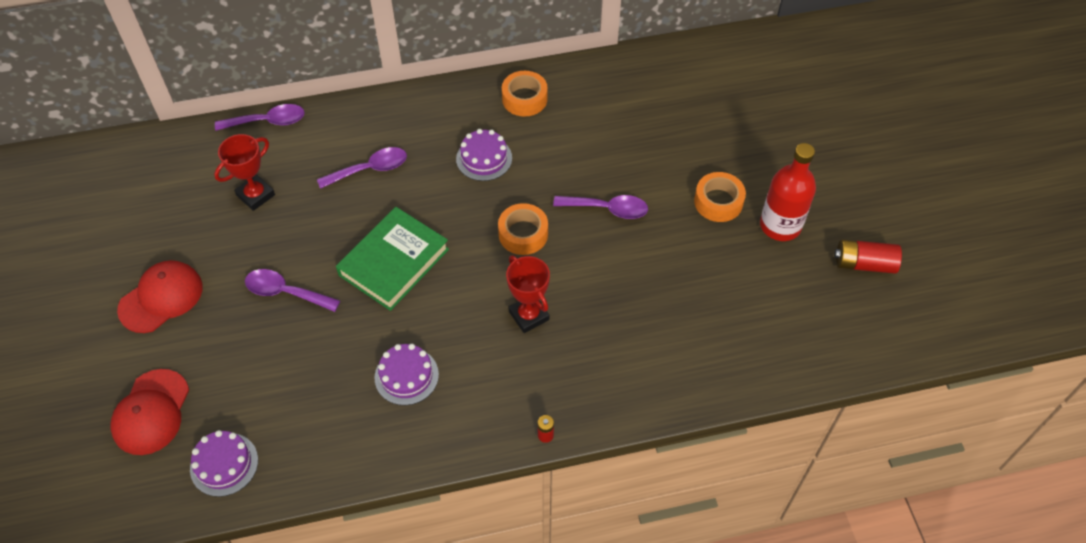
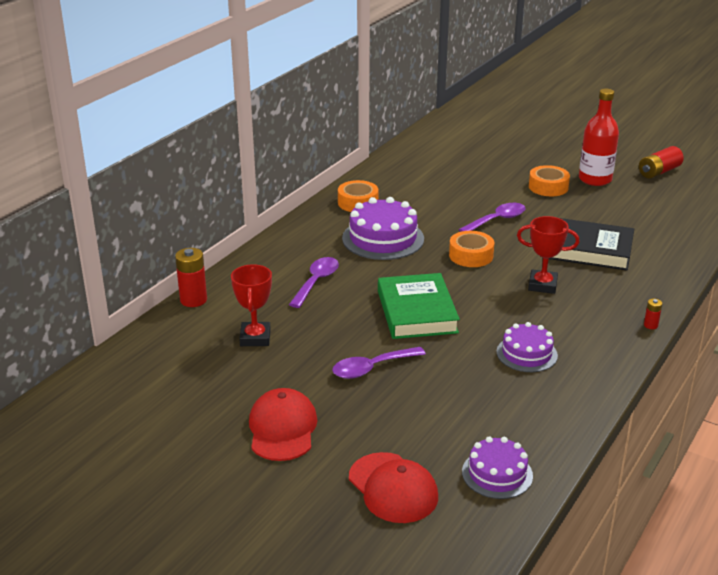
camera: 45 degrees left, 25 degrees down
purple spoon [215,104,305,131] -> red battery [175,248,207,307]
purple cake [456,129,512,181] -> purple cake [342,197,424,260], size x1.61
none -> black book [549,218,634,271]

